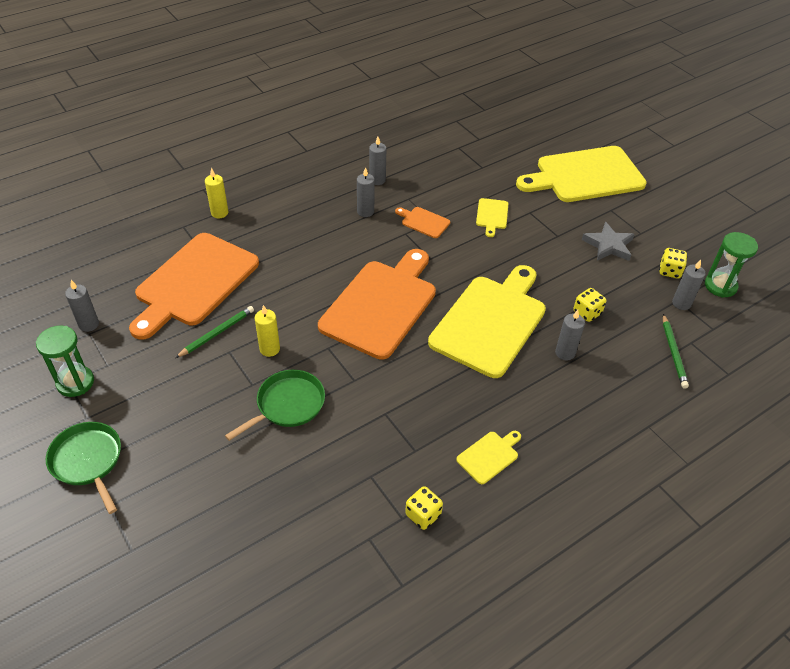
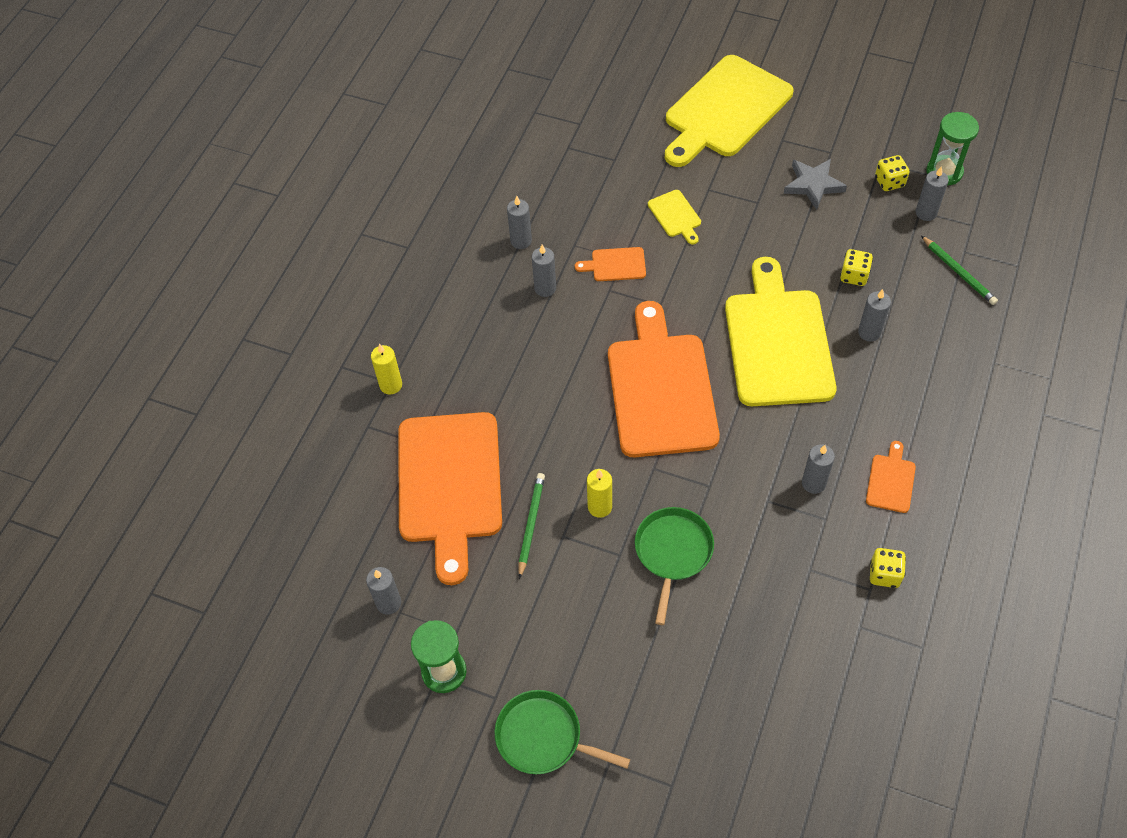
camera: 30 degrees left, 10 degrees up
yellow cutting board [456,431,521,484] -> orange cutting board [866,441,916,513]
none -> grey candle [802,444,835,494]

